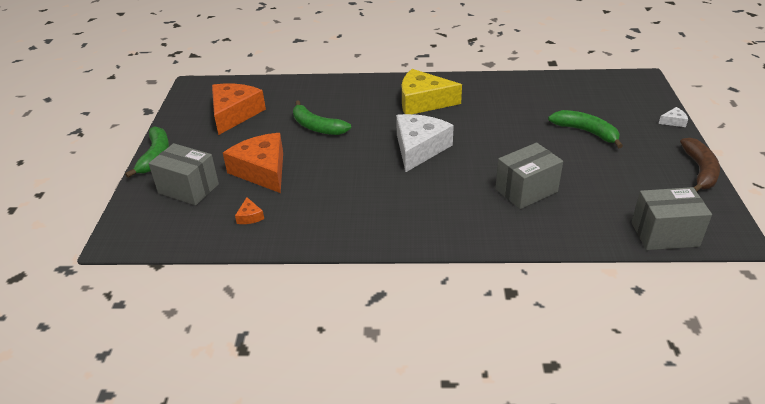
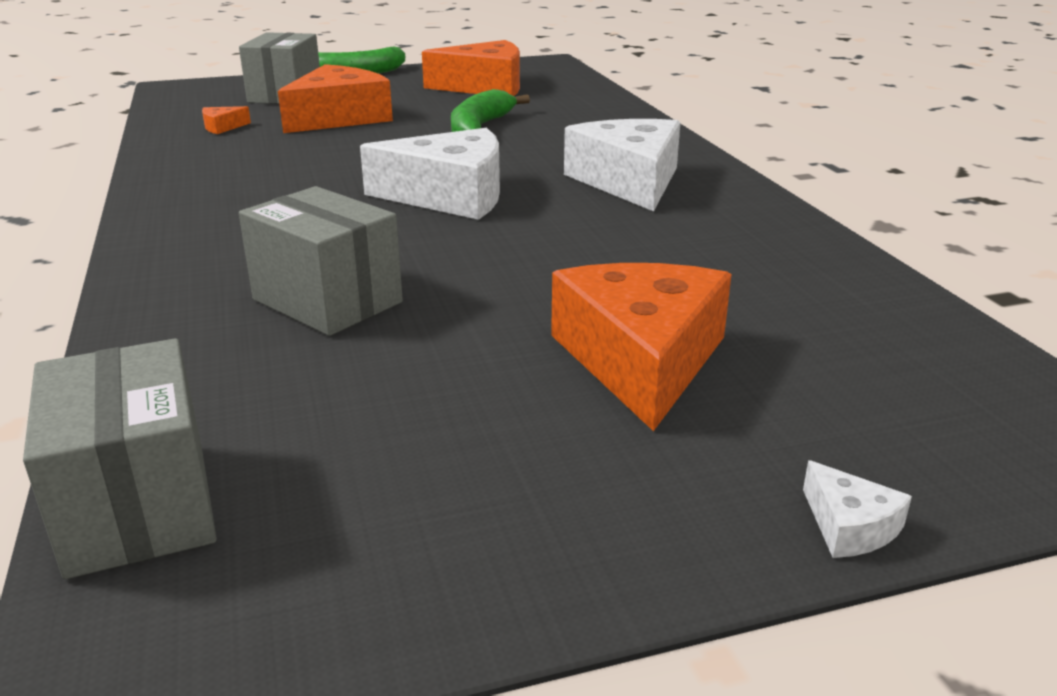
camera: 70 degrees right, 10 degrees down
yellow cheese [402,69,462,114] -> white cheese [564,119,680,211]
green banana [548,110,623,148] -> orange cheese [551,263,732,431]
brown banana [680,138,720,191] -> none

